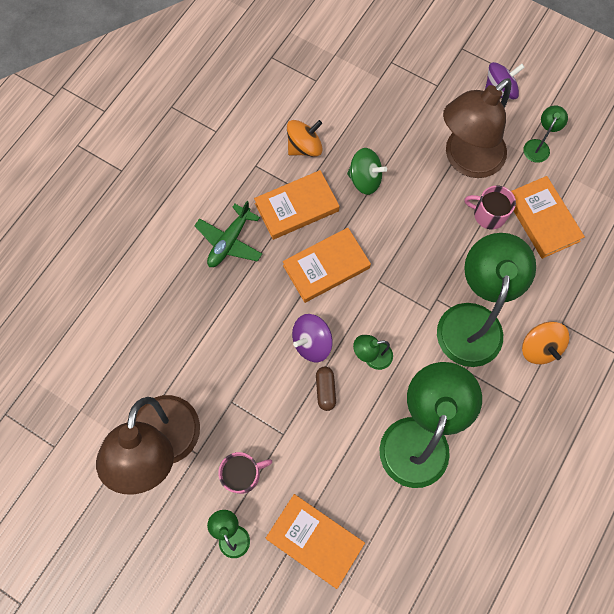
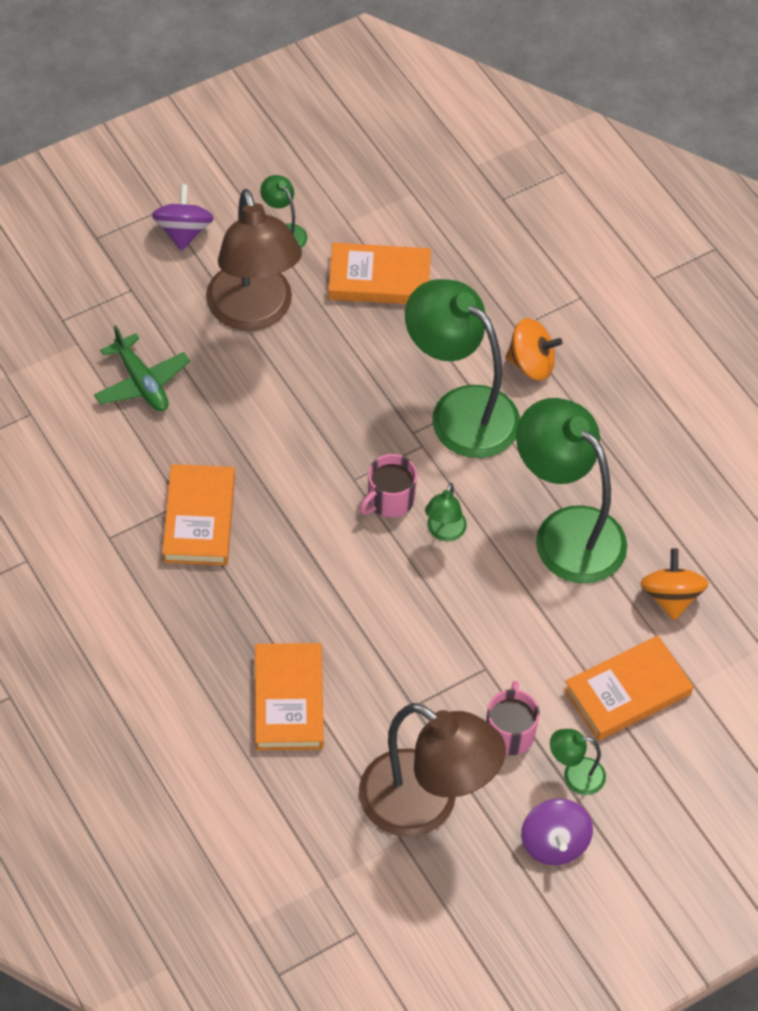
camera: 65 degrees left, 15 degrees down
green plane [194,201,262,267] -> green plane moved to [94,325,190,412]
orange book [283,228,371,303] -> orange book moved to [255,643,324,750]
orange spinning top [287,120,323,157] -> orange spinning top moved to [640,548,709,620]
purple spinning top [292,314,333,362] -> purple spinning top moved to [521,798,593,865]
brown capsule [316,367,336,411] -> none
green spinning top [347,148,387,195] -> none
pink mug [464,186,516,229] -> pink mug moved to [359,454,417,517]

